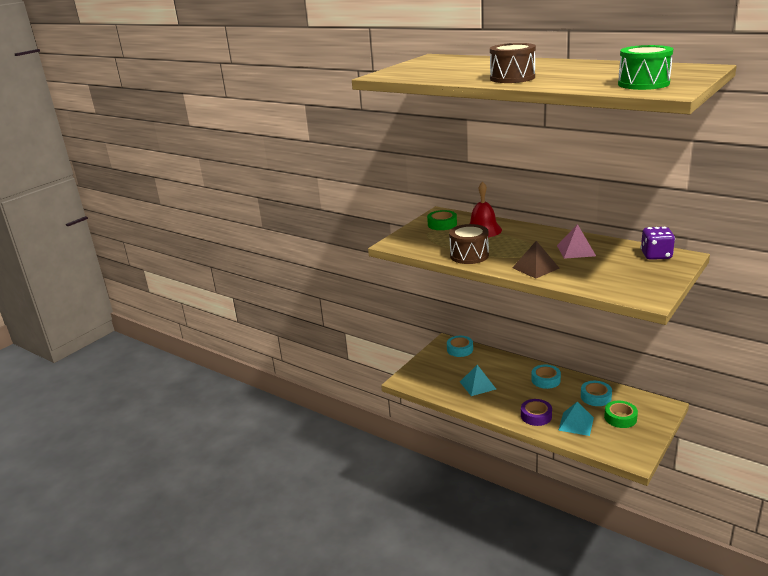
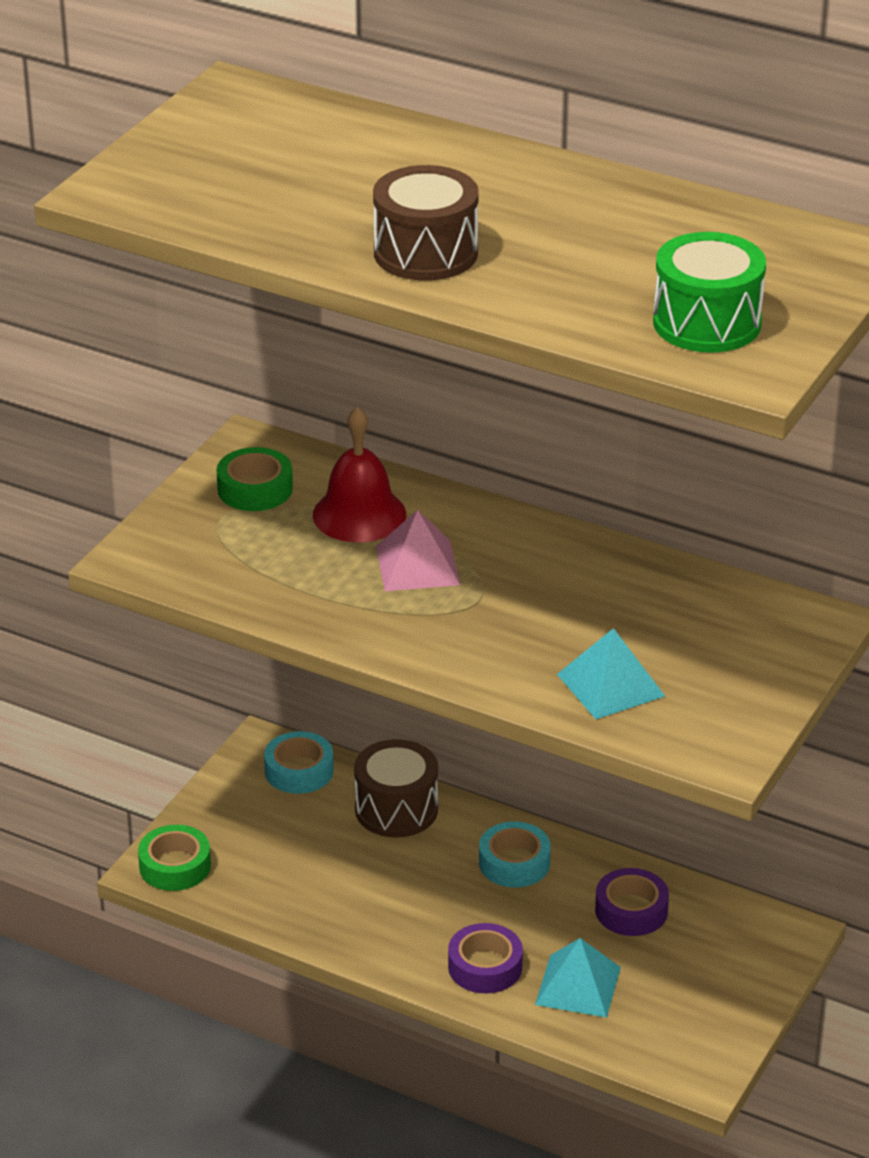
camera: 10 degrees left, 10 degrees up
brown drum [449,224,489,264] -> brown drum moved to [354,739,438,838]
turquoise pyramid [460,365,496,396] -> turquoise pyramid moved to [557,628,665,719]
brown pyramid [512,241,560,279] -> none
pink pyramid [557,224,596,259] -> pink pyramid moved to [376,510,460,591]
turquoise tape [581,381,612,406] -> purple tape [595,868,669,936]
green tape [604,401,638,428] -> green tape moved to [138,825,211,891]
purple dice [641,227,675,260] -> none

